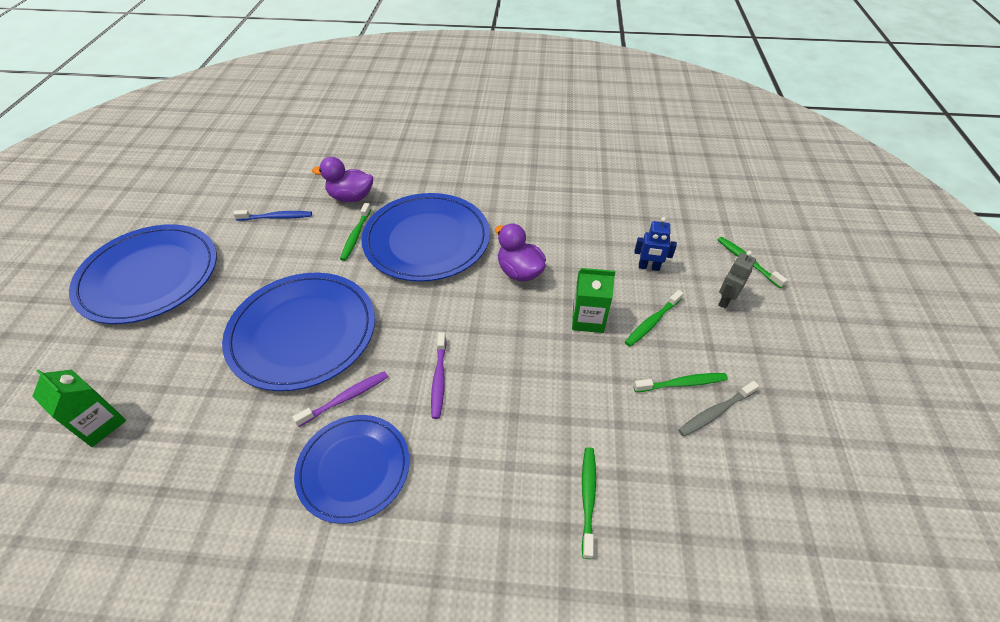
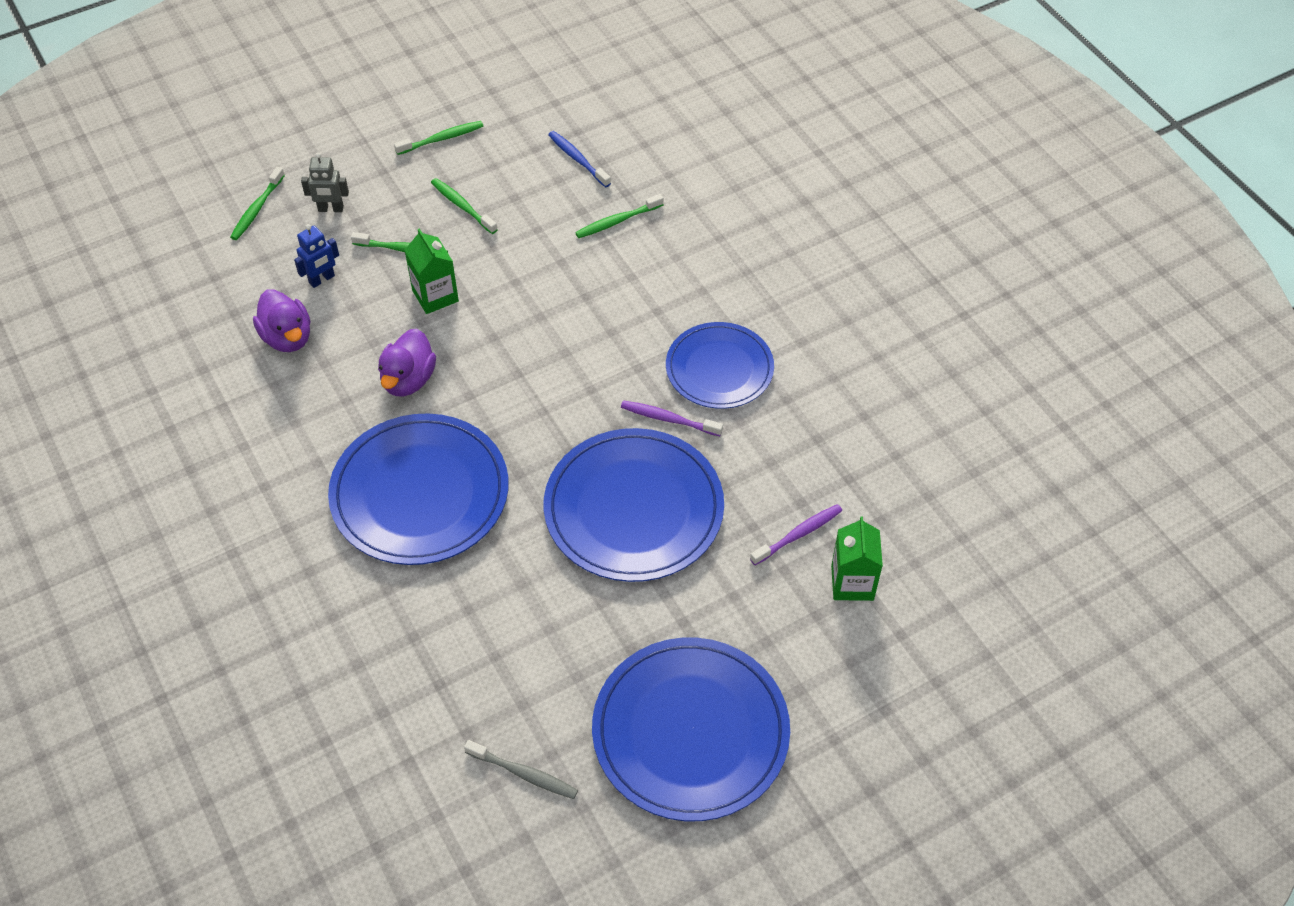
camera: 125 degrees left, 5 degrees up
blue toothbrush [233,210,312,221] -> blue toothbrush moved to [548,131,611,187]
purple duck [312,157,373,202] -> purple duck moved to [253,289,310,352]
green toothbrush [340,203,371,261] -> green toothbrush moved to [394,121,483,155]
purple toothbrush [431,332,447,419] -> purple toothbrush moved to [750,504,842,565]
blue robot [634,217,677,271] -> blue robot turned 75 degrees clockwise [294,224,339,288]
grey toothbrush [678,381,759,437] -> grey toothbrush moved to [464,740,578,799]

